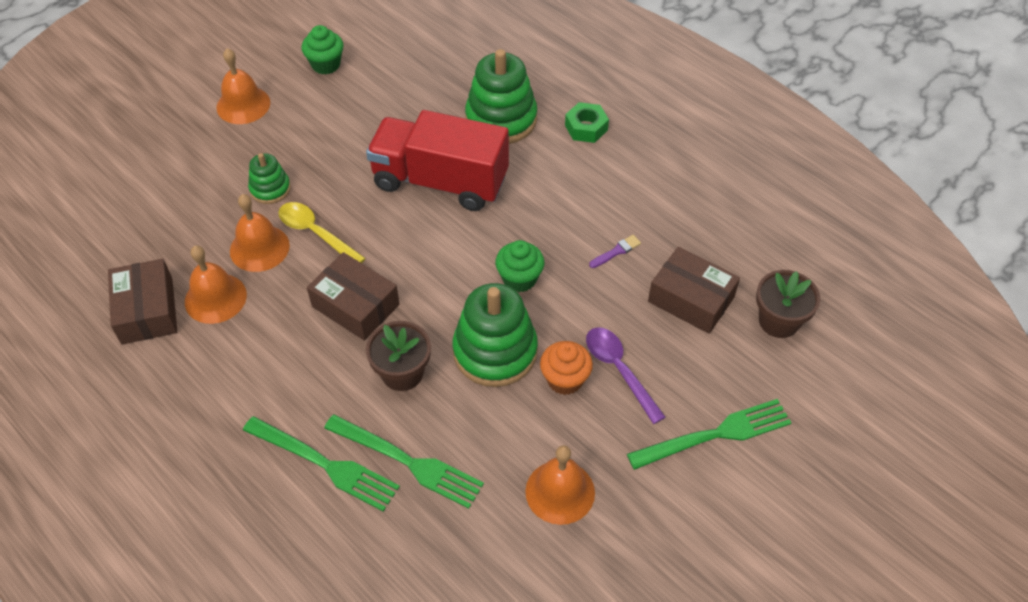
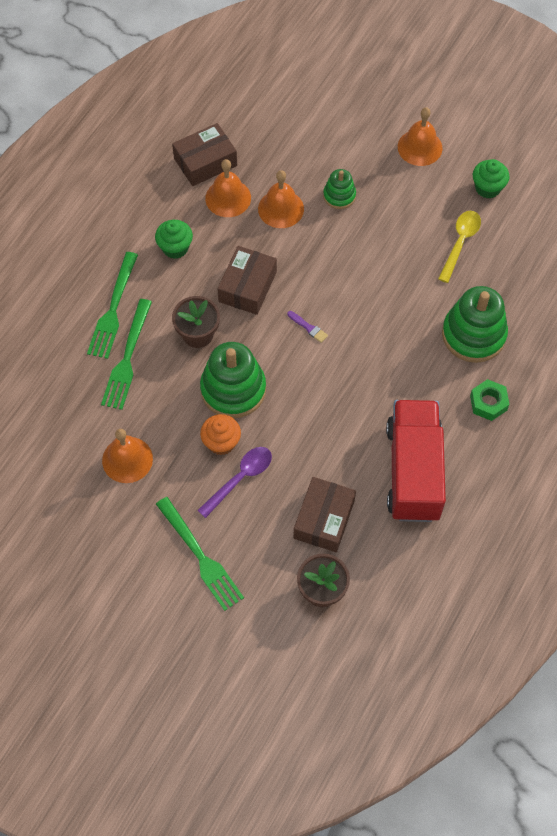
camera: 75 degrees right, 10 degrees up
yellow spoon [278,202,366,263] -> yellow spoon moved to [438,211,481,283]
red truck [366,110,509,211] -> red truck moved to [386,400,446,522]
green cupcake [495,240,545,292] -> green cupcake moved to [155,220,193,259]
purple brush [589,235,641,268] -> purple brush moved to [287,311,328,343]

